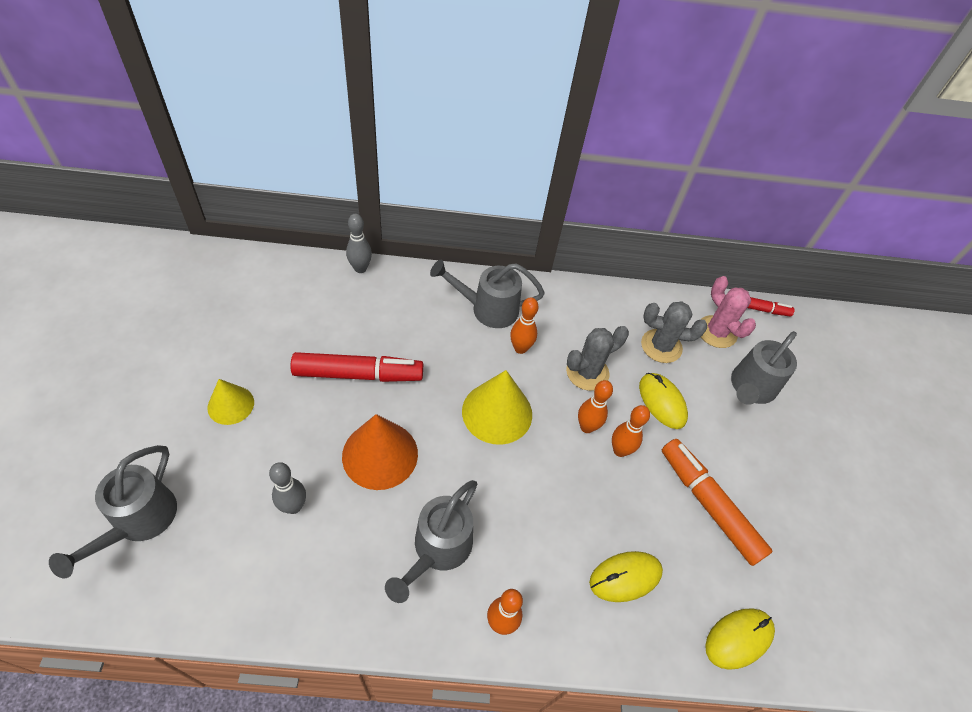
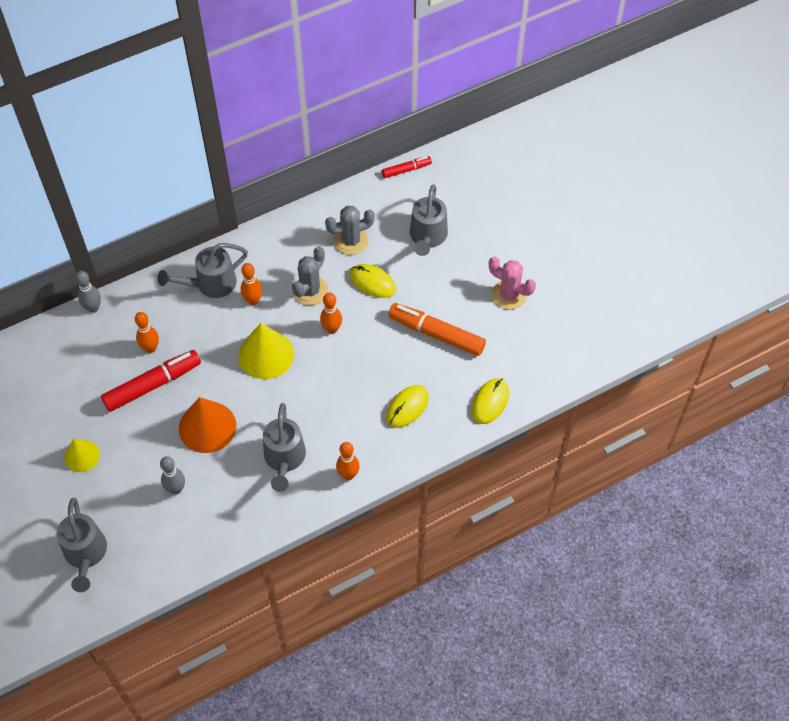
camera: 25 degrees left, 5 degrees up
orange bowling pin [612,405,650,457] -> orange bowling pin moved to [135,312,159,353]
pink cactus [700,276,756,348] -> pink cactus moved to [489,257,536,310]

